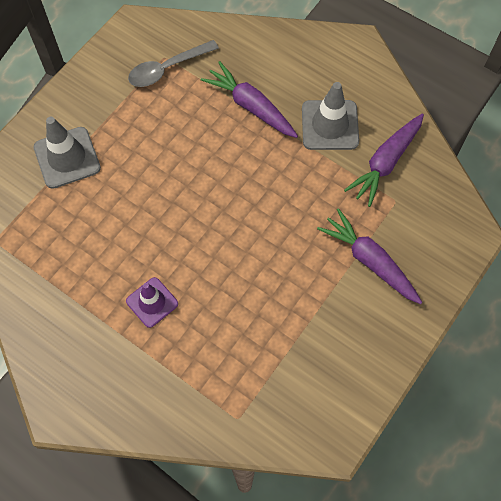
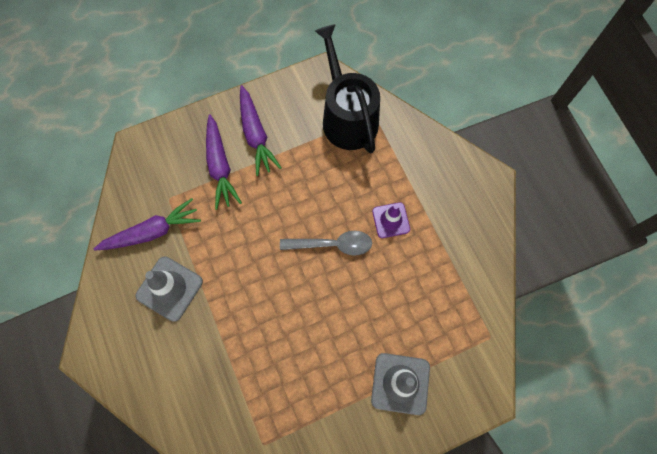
camera: 150 degrees left, 5 degrees up
grey spoon [128,40,219,87] -> grey spoon moved to [280,231,372,256]
purple carrot [201,61,298,138] -> purple carrot moved to [240,85,282,176]
none -> black watering can [315,24,380,153]

